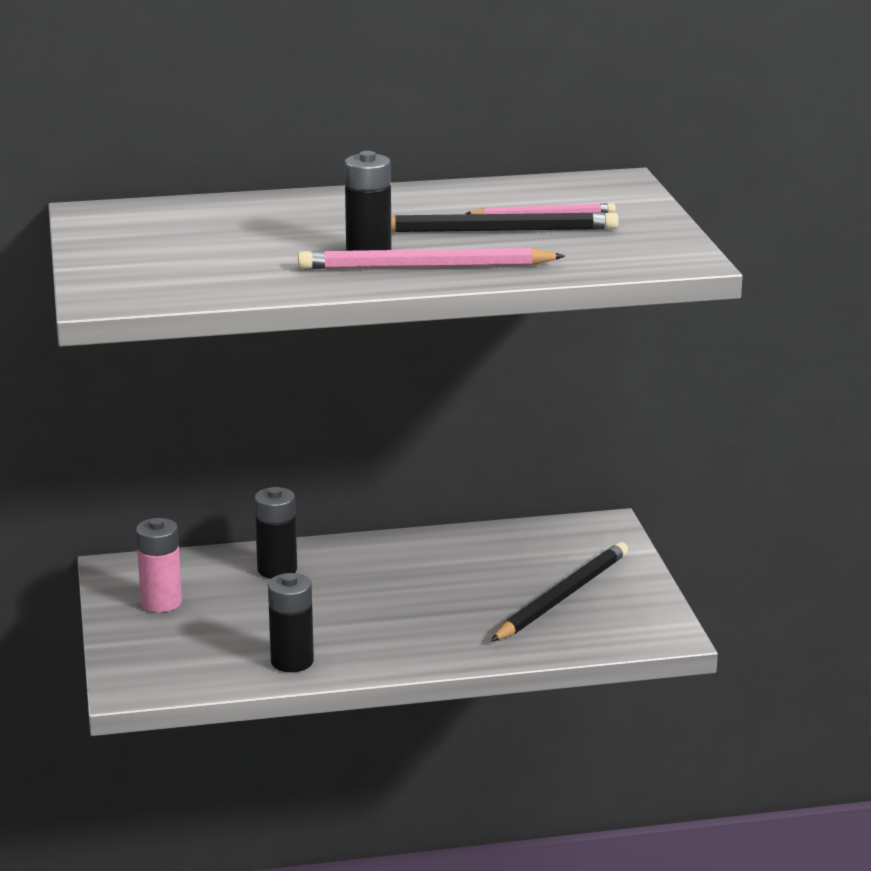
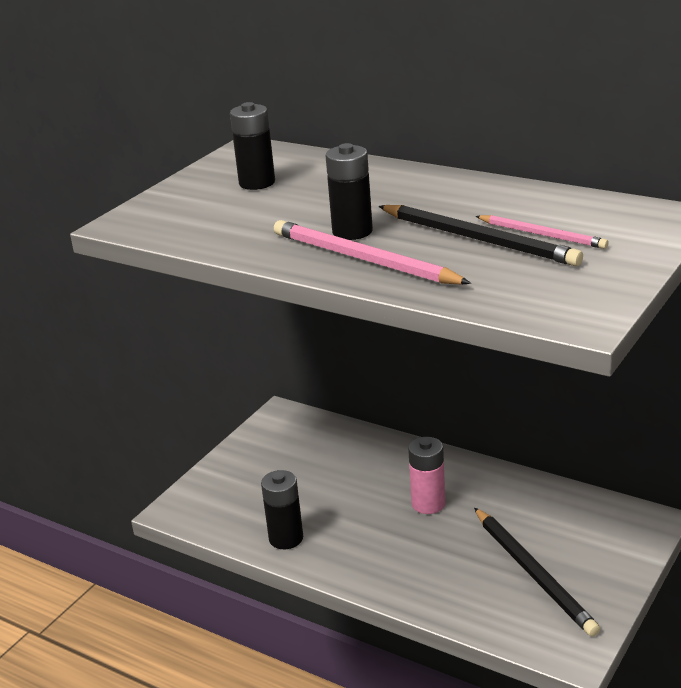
camera: 45 degrees right, 5 degrees up
pink battery [136,518,182,612] -> pink battery moved to [408,437,445,514]
black battery [254,487,297,579] -> black battery moved to [230,102,275,190]
black pencil [491,542,628,641] -> black pencil turned 75 degrees clockwise [474,507,600,637]

